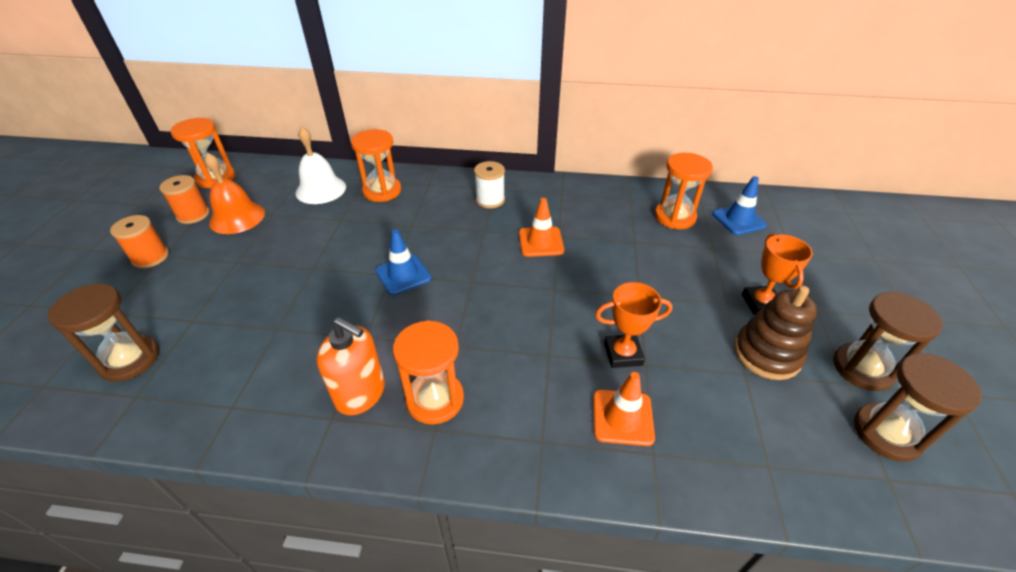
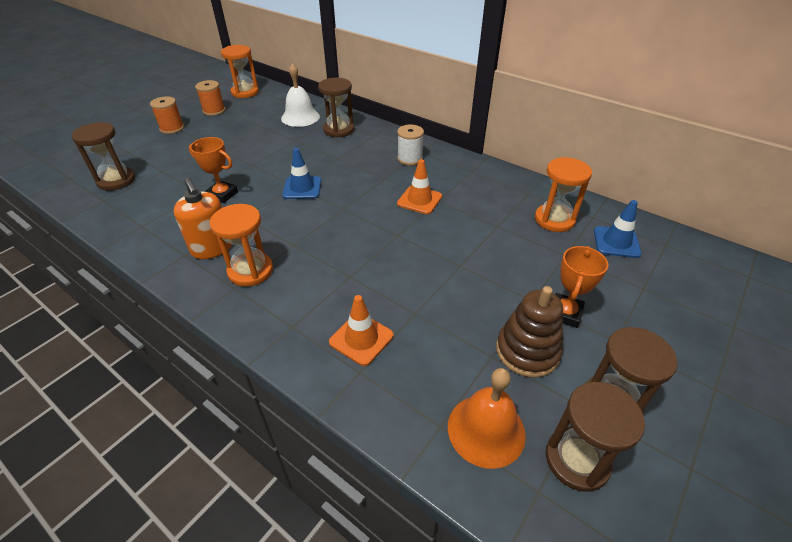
camera: 30 degrees right, 0 degrees up
orange bell [205,153,265,234] -> orange bell moved to [448,368,526,469]
orange hourglass [351,129,401,202] -> brown hourglass [318,78,354,138]
orange trophy [595,282,673,368] -> orange trophy moved to [189,137,238,203]

